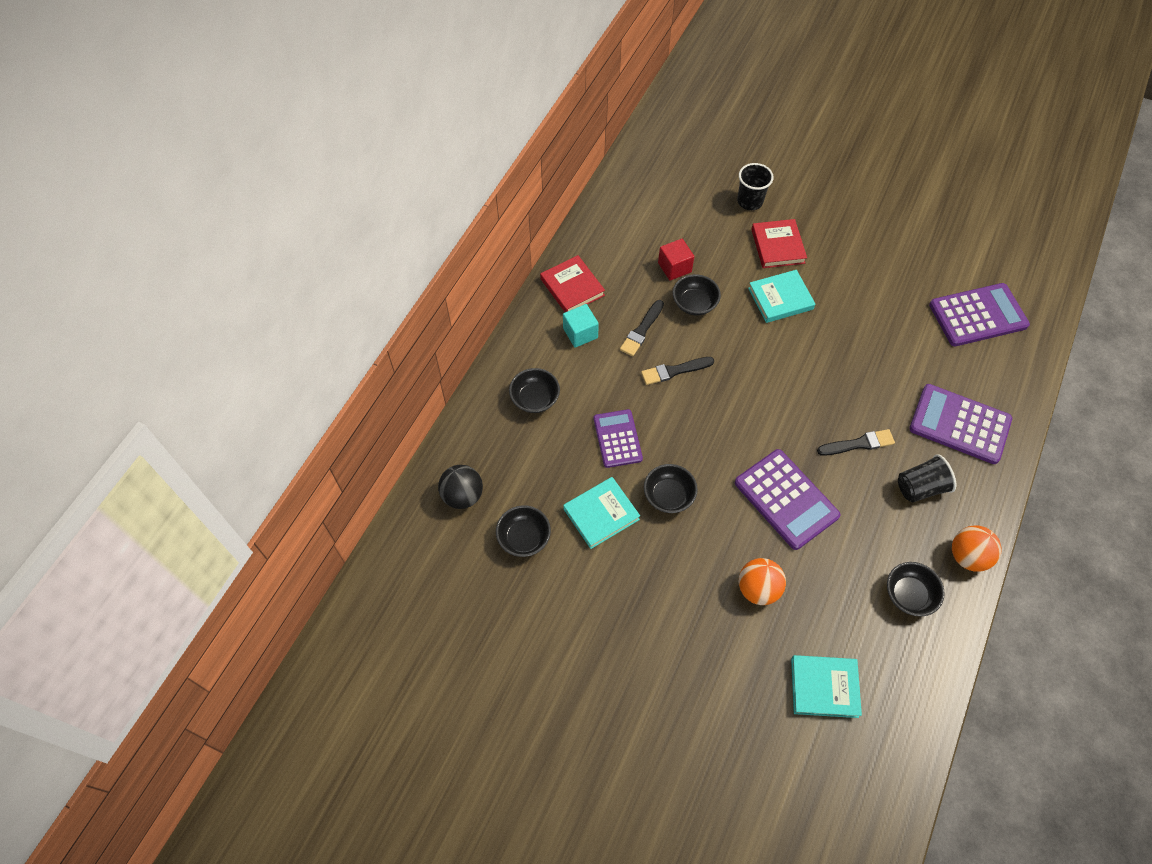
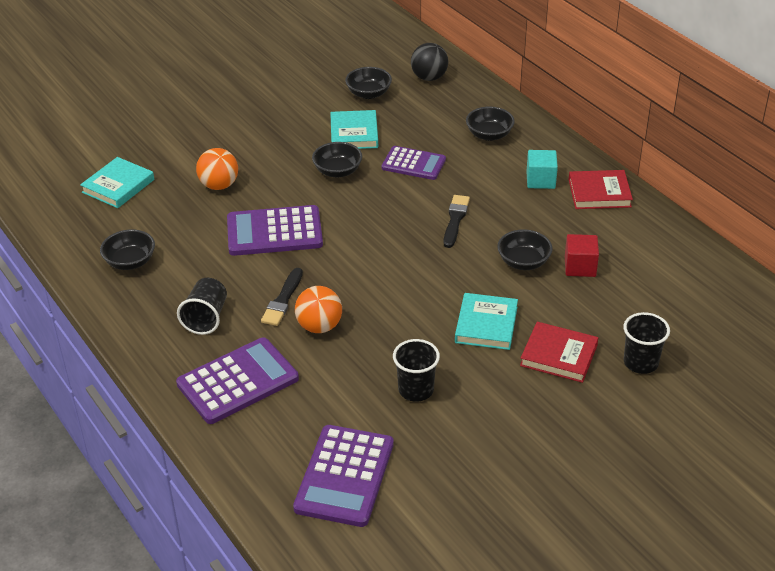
camera: 120 degrees right, 20 degrees down
black brush [620,300,664,356] -> none
orange ball [952,525,1002,572] -> orange ball moved to [295,286,342,333]
none -> black cup [393,339,440,402]

